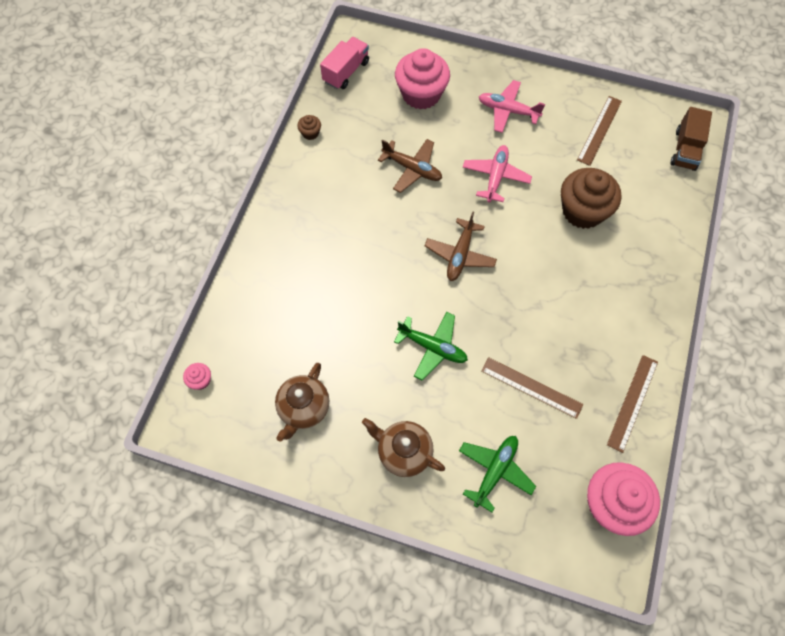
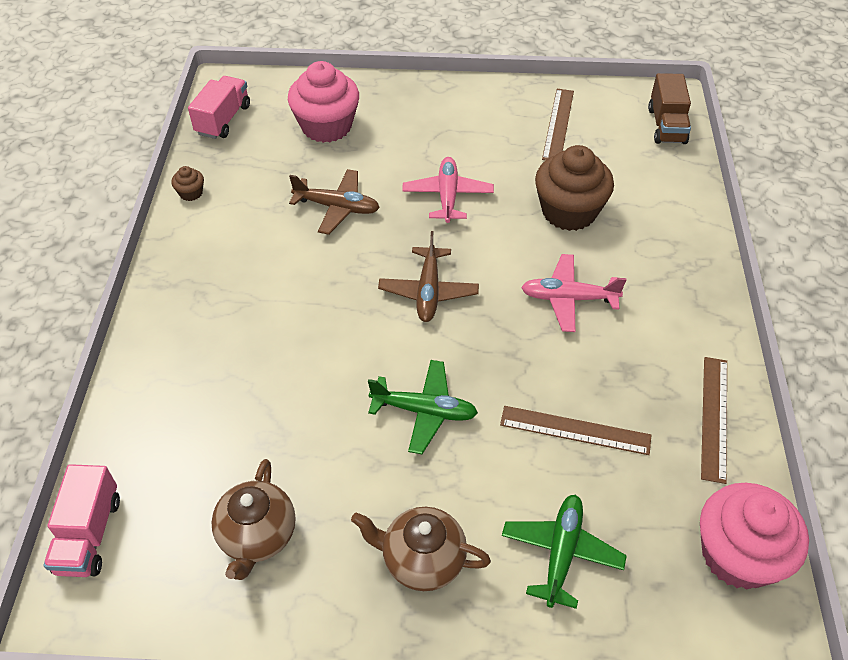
camera: 15 degrees left, 15 degrees down
pink cupcake [183,363,211,390] -> pink truck [43,464,120,577]
pink plane [479,80,545,133] -> pink plane moved to [521,254,627,332]

